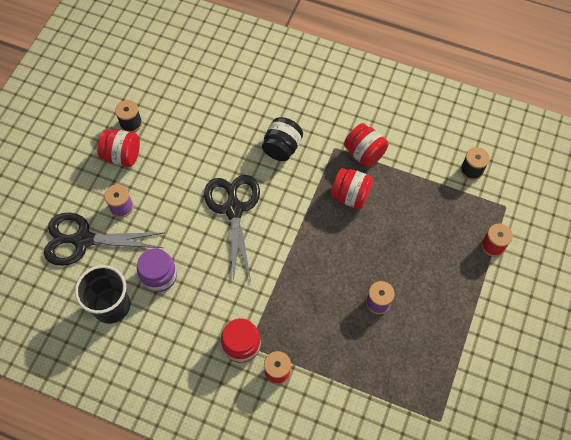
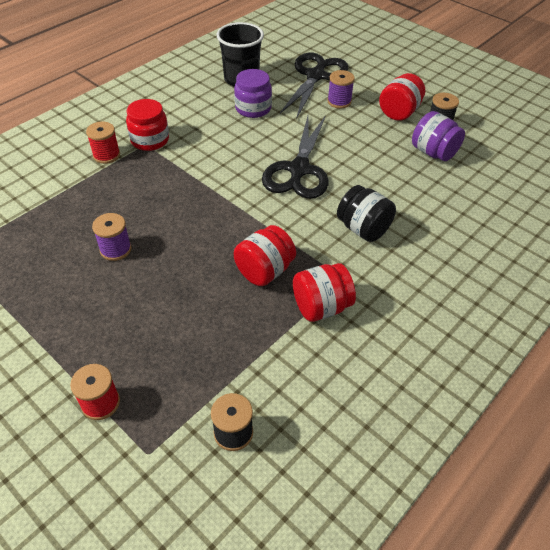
camera: 110 degrees right, 15 degrees down
black scissors [204,175,260,283] -> black scissors turned 90 degrees clockwise [262,115,328,199]
none -> purple jar [412,111,465,161]

